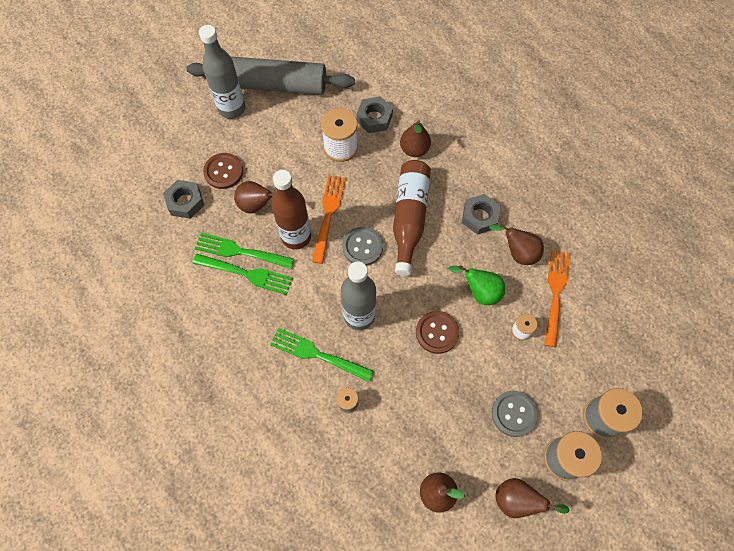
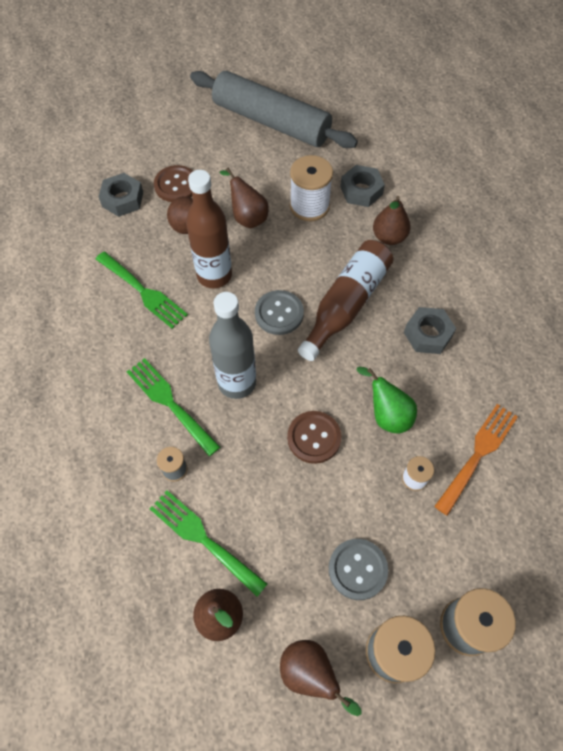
camera: 25 degrees right, 5 degrees down
green fork [195,233,294,269] -> green fork moved to [150,490,267,597]
grey bottle [199,25,245,119] -> none
orange fork [312,175,346,264] -> none
brown pear [489,224,544,265] -> brown pear moved to [219,168,269,228]

